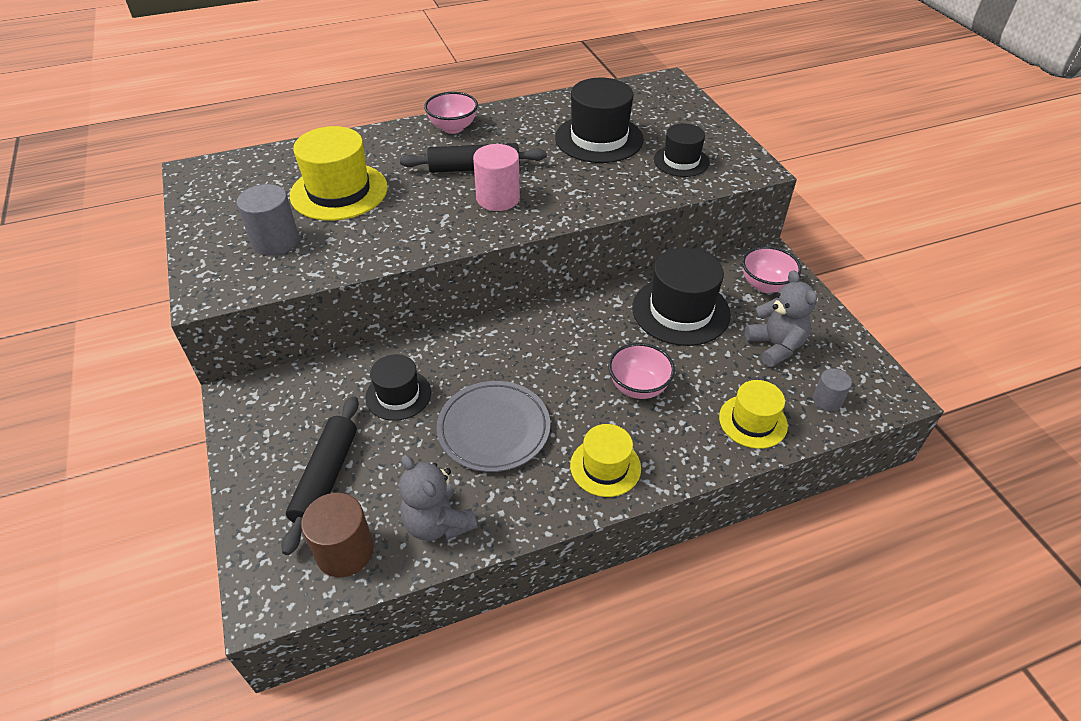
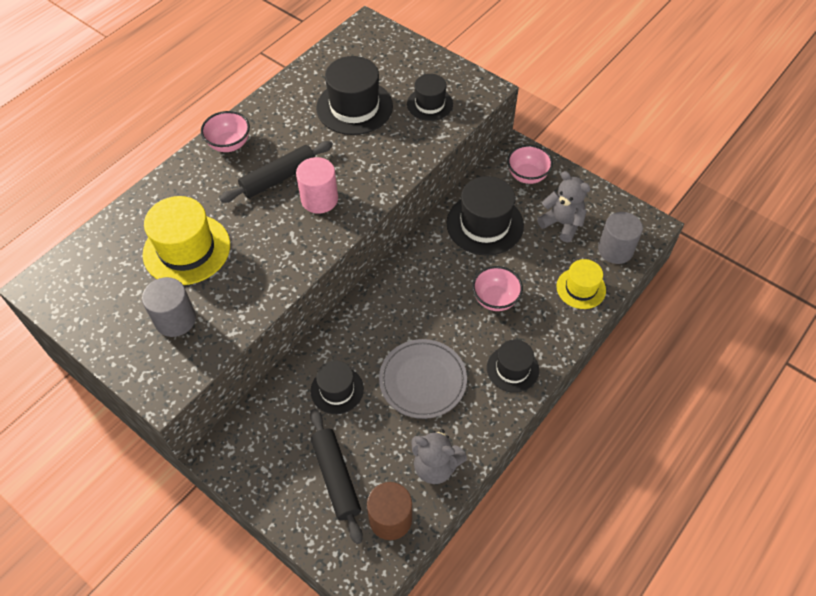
camera: 30 degrees left, 10 degrees up
yellow hat [570,424,641,497] -> black hat [487,339,539,393]
grey cylinder [813,368,852,411] -> grey cylinder [598,212,643,264], size x1.69

